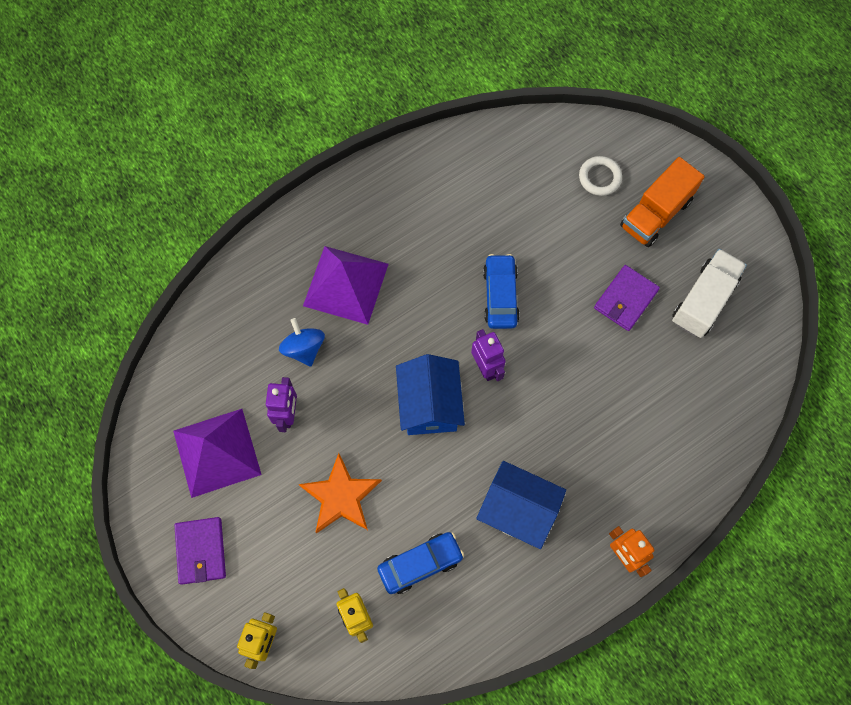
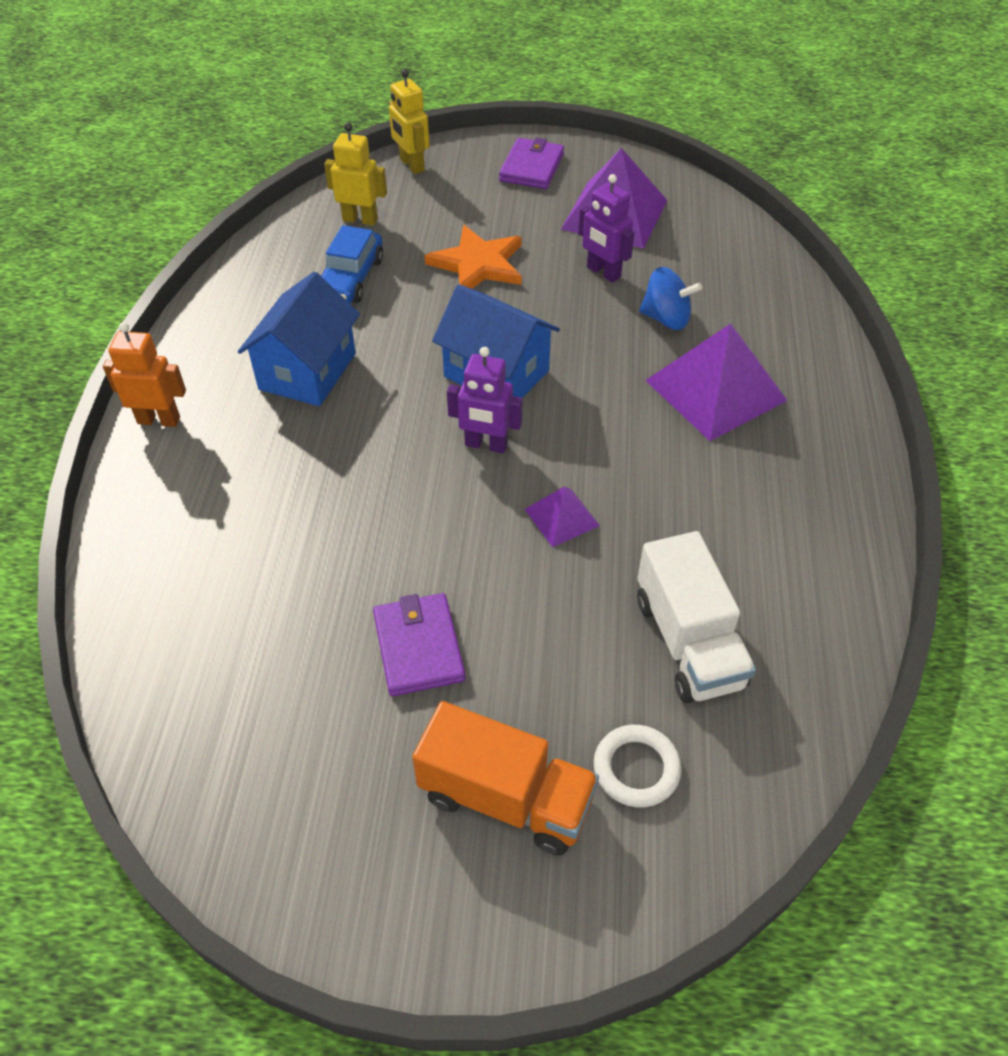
camera: 130 degrees right, 20 degrees down
purple wallet [174,517,226,585] -> purple wallet turned 75 degrees clockwise [499,138,564,189]
blue house [476,461,566,549] -> blue house turned 45 degrees counterclockwise [238,272,360,406]
blue car [483,254,520,329] -> purple pyramid [525,487,600,547]
orange truck [620,157,705,247] -> orange truck turned 120 degrees clockwise [412,701,599,856]
white truck [672,249,747,338] -> white truck moved to [637,531,756,703]

